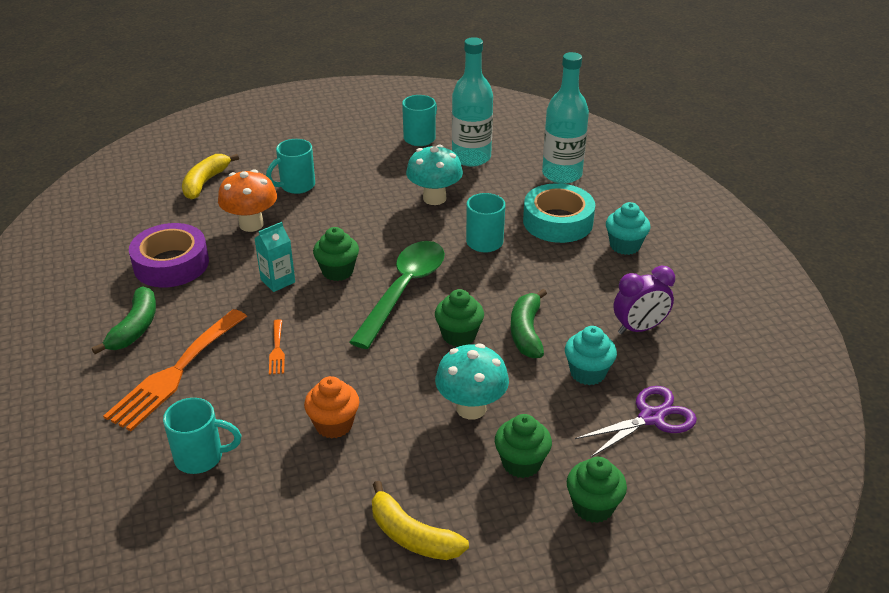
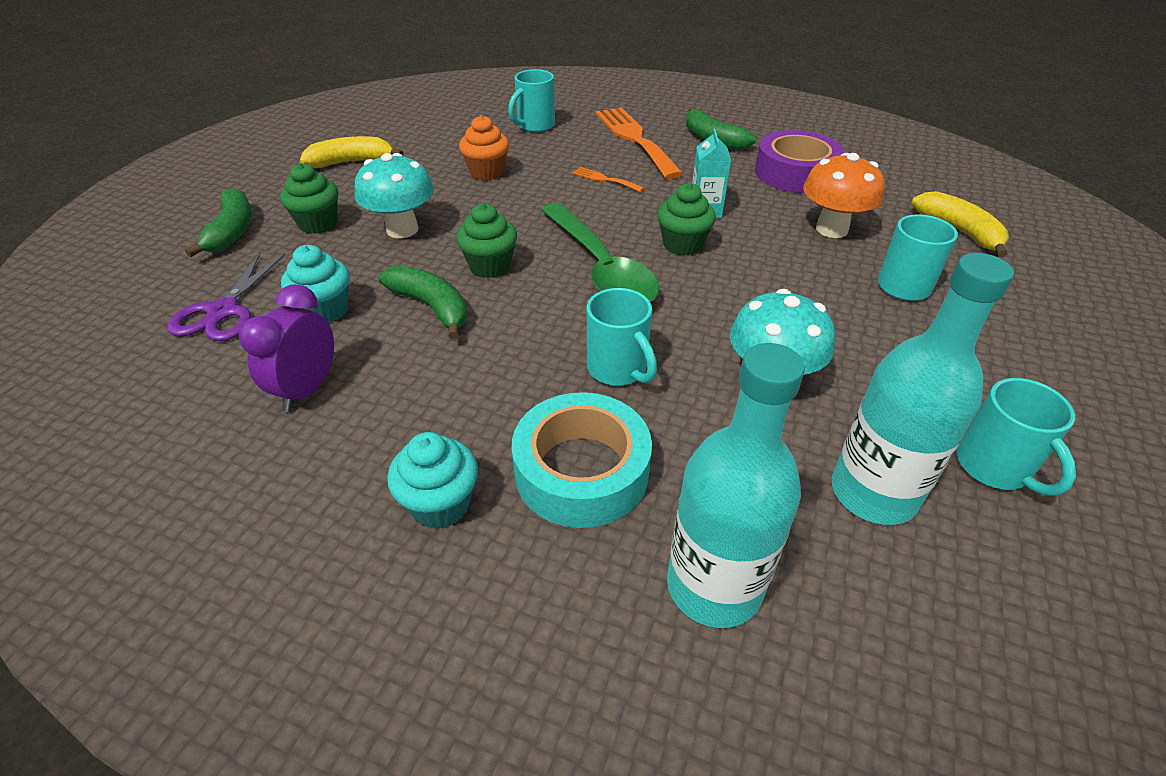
camera: 130 degrees right, 5 degrees up
green cupcake [567,457,627,523] -> green banana [185,188,252,257]

